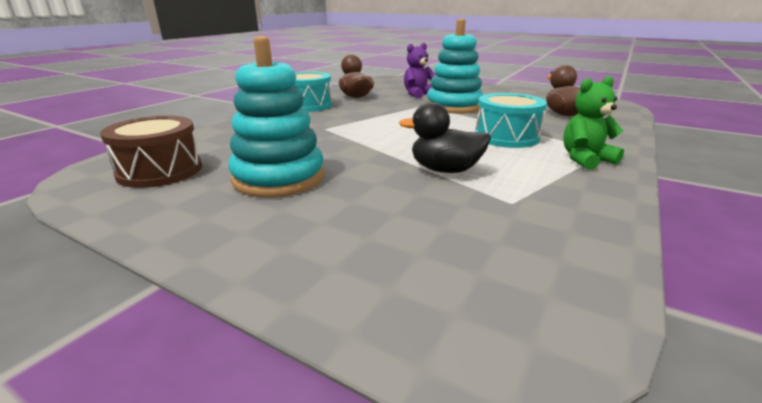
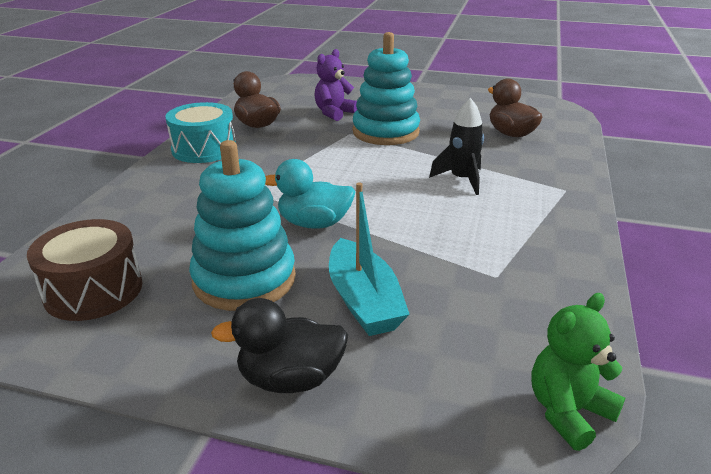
camera: 15 degrees left, 5 degrees up
black duck [399,102,491,173] -> black duck moved to [211,298,348,393]
turquoise drum [475,93,547,148] -> black rocket [429,98,484,195]
green teddy bear [563,76,624,170] -> green teddy bear moved to [531,293,625,451]
none -> turquoise duck [265,159,355,229]
none -> turquoise boat [329,182,410,336]

